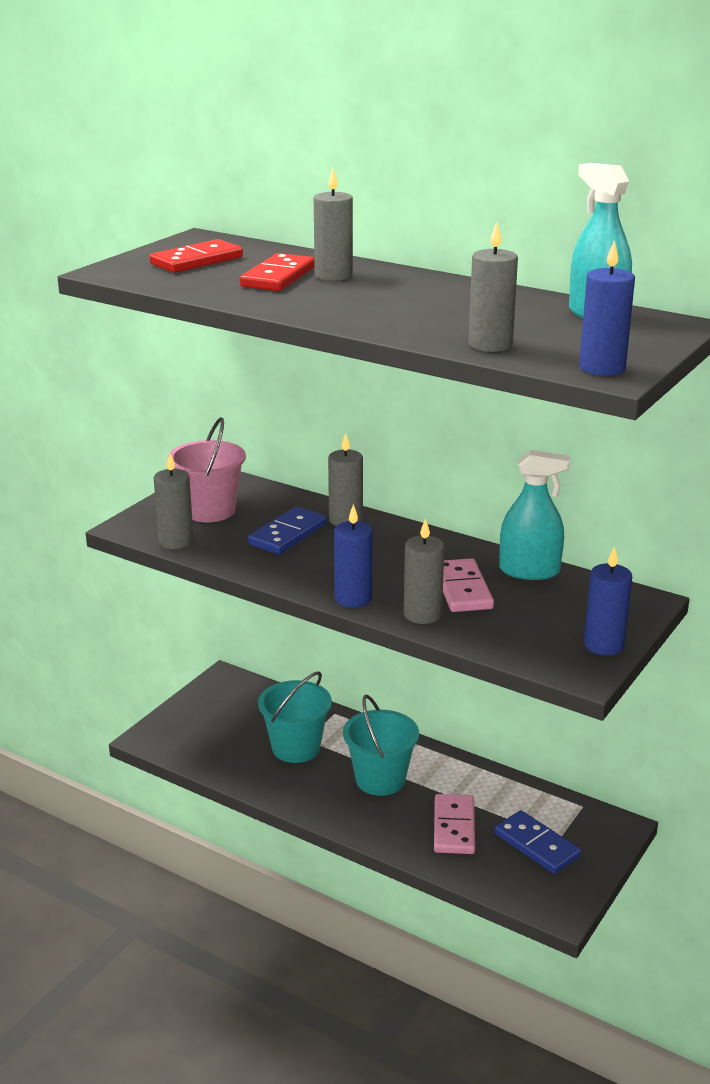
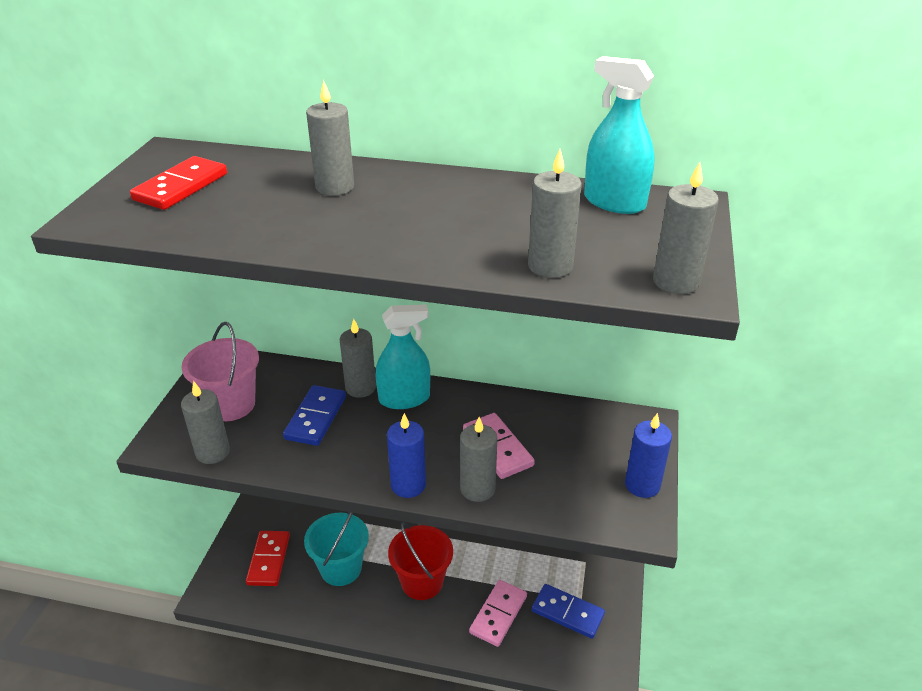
camera: 20 degrees left, 10 degrees up
red domino [240,253,315,291] -> red domino moved to [246,531,290,586]
turquoise bucket [343,695,419,796] -> red bucket [388,522,453,600]
pink domino [434,794,475,854] -> pink domino turned 45 degrees clockwise [469,580,527,647]
turquoise spray bottle [499,450,570,580] -> turquoise spray bottle moved to [375,304,430,409]
blue candle [579,240,635,376] -> grey candle [653,162,719,294]

